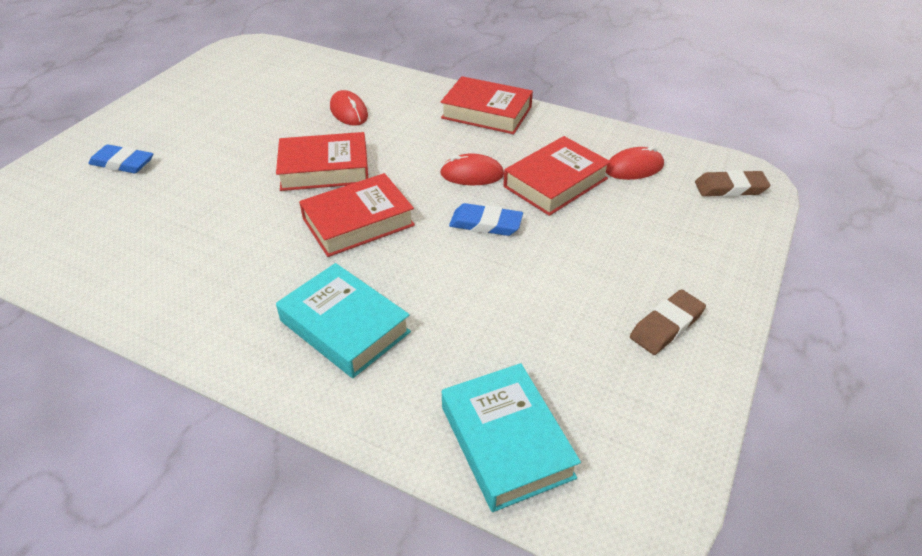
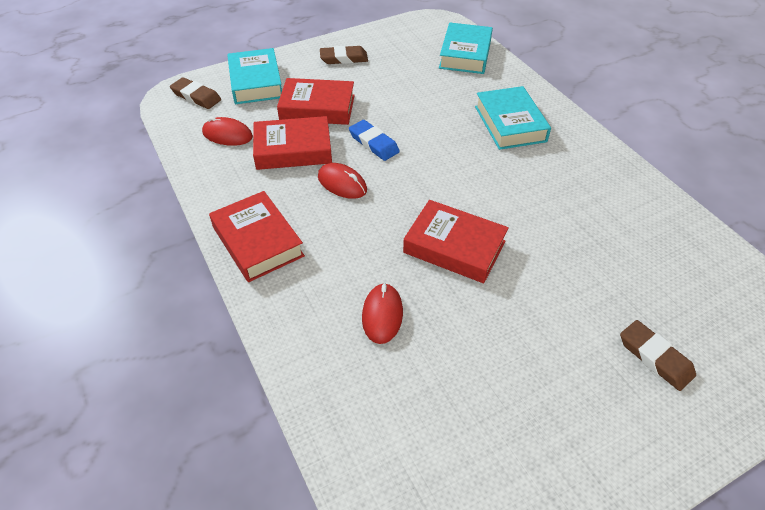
camera: 145 degrees left, 5 degrees up
blue eraser [88,144,153,173] -> brown eraser [620,320,696,391]
red book [299,173,415,257] -> red book moved to [277,78,355,125]
none -> turquoise book [227,48,282,104]

